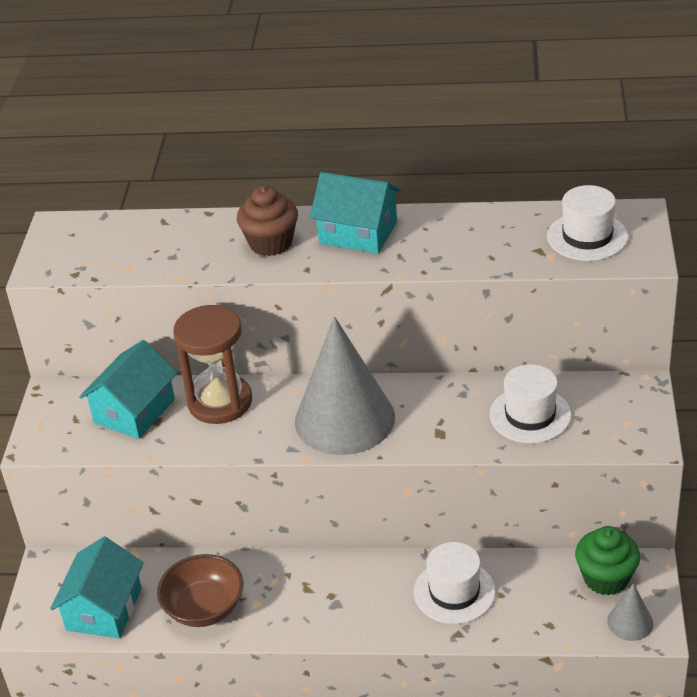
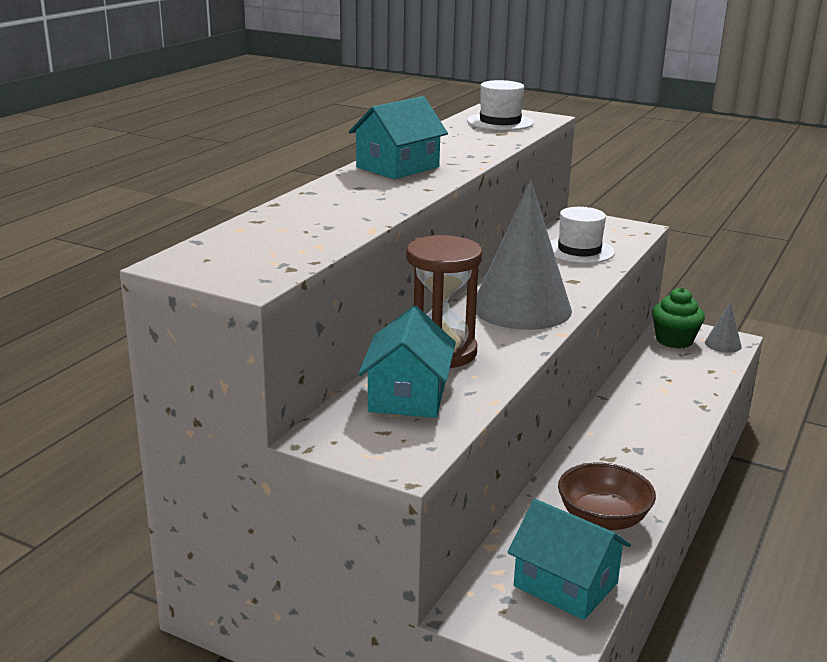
camera: 70 degrees left, 15 degrees down
turquoise house [79,340,177,439] -> turquoise house turned 45 degrees clockwise [358,306,456,418]
brown cupcake [237,185,298,256] -> none
white hat [414,542,496,624] -> none

